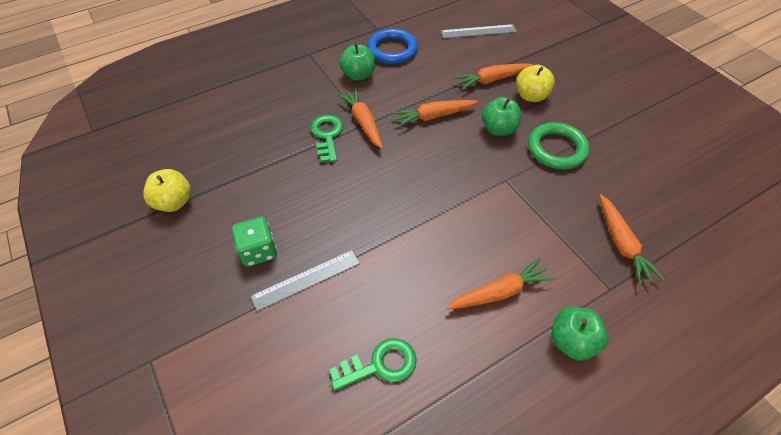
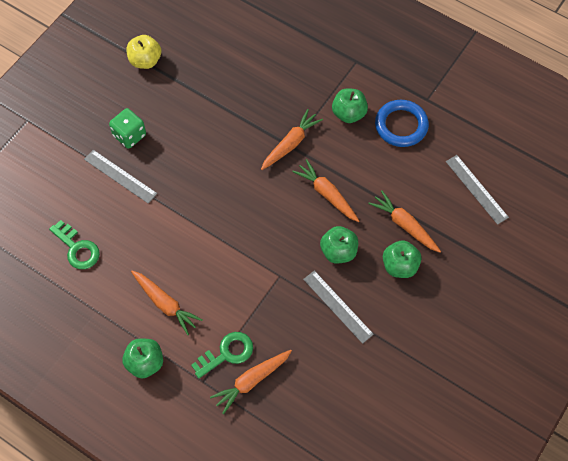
camera: 65 degrees right, 10 degrees up
green key [311,115,343,163] -> green key moved to [191,332,253,378]
yellow apple [516,65,555,102] -> green apple [383,240,421,278]
green ring [528,122,590,169] -> grey ruler [303,270,374,344]

